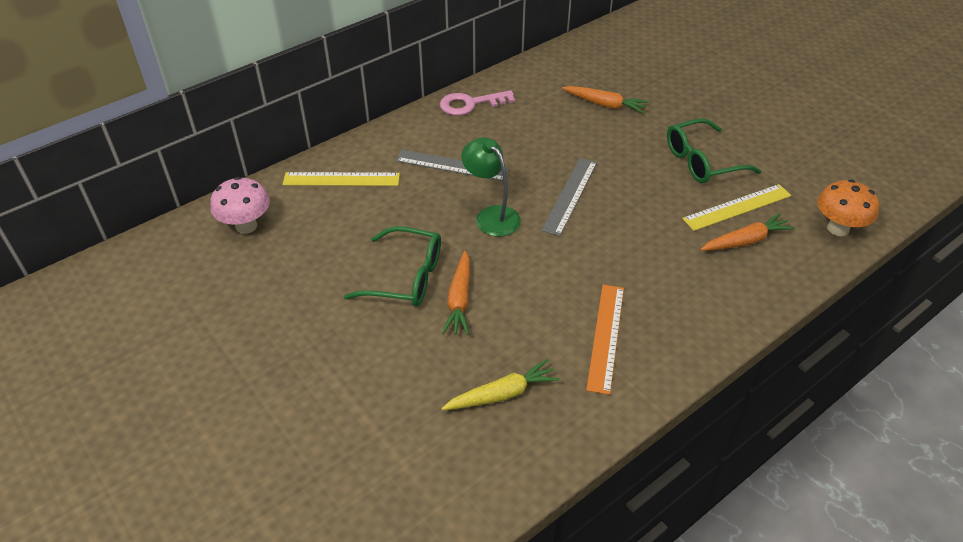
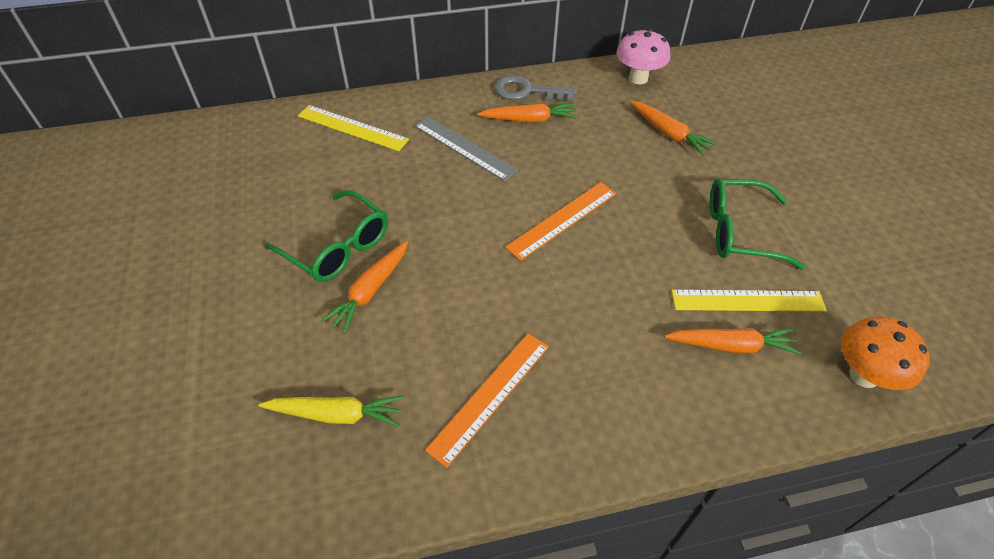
camera: 25 degrees right, 5 degrees up
pink mushroom [210,177,270,234] -> pink mushroom moved to [617,29,671,84]
pink key [440,90,515,116] -> grey key [494,75,577,102]
green lamp [461,137,521,237] -> none
grey ruler [541,158,597,236] -> orange ruler [505,182,616,261]
none -> orange carrot [477,103,578,123]

